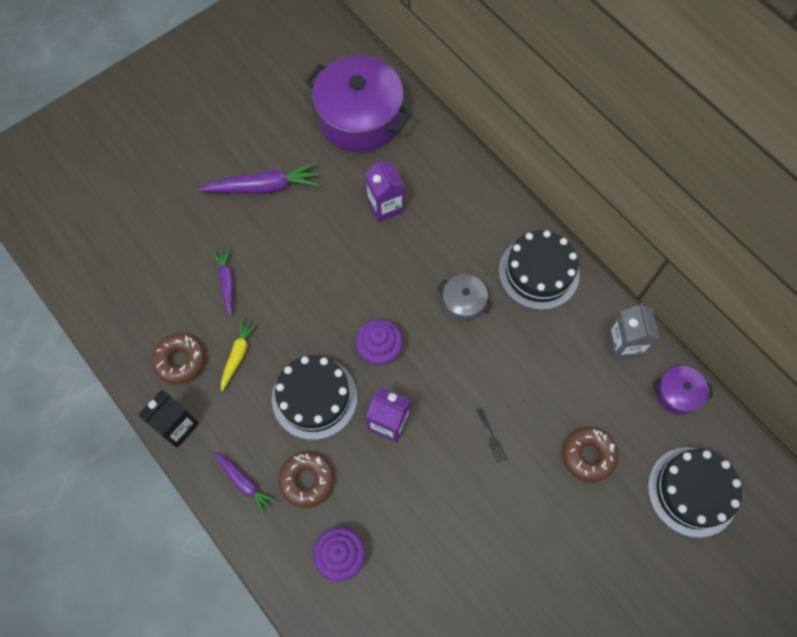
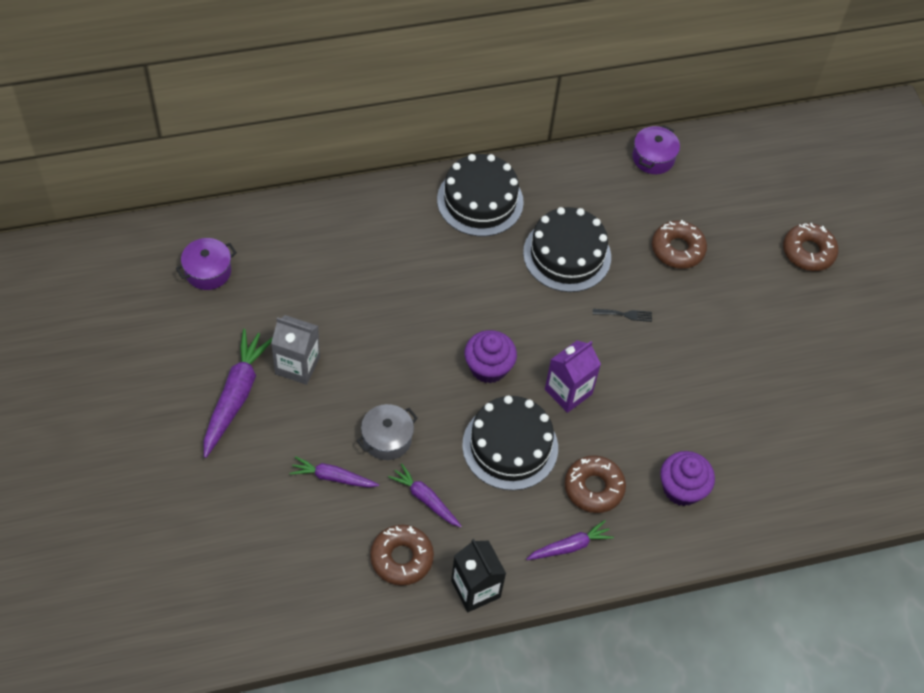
camera: 70 degrees left, 10 degrees down
yellow carrot [221,319,257,391] -> purple carrot [388,464,462,527]
purple pot [305,55,412,152] -> purple pot [176,238,237,290], size x0.46
purple carton [365,158,405,222] -> none
grey pot [438,274,493,322] -> grey pot moved to [357,404,418,460]
grey carton [607,303,660,359] -> grey carton moved to [271,315,320,385]
black cake [648,447,742,538] -> black cake moved to [523,207,611,292]
none -> brown donut [783,223,838,271]

